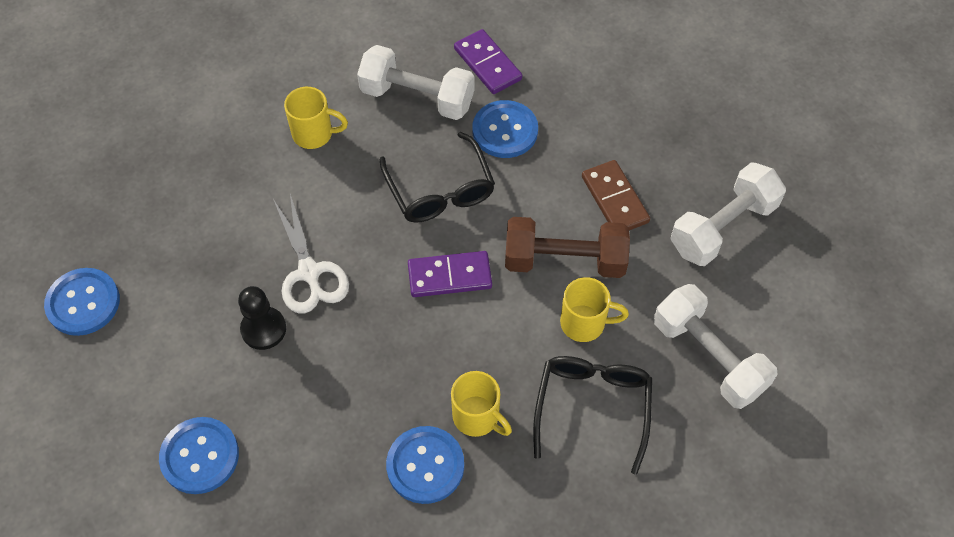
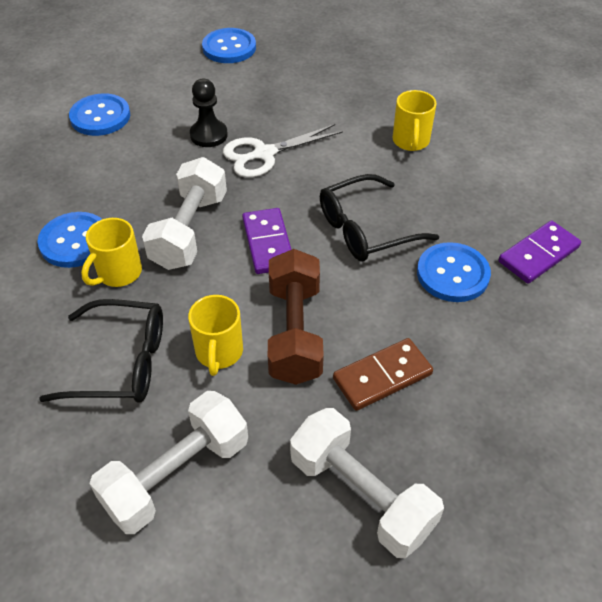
camera: 85 degrees right, 10 degrees down
white dumbbell [357,45,475,120] -> white dumbbell moved to [142,157,227,270]

